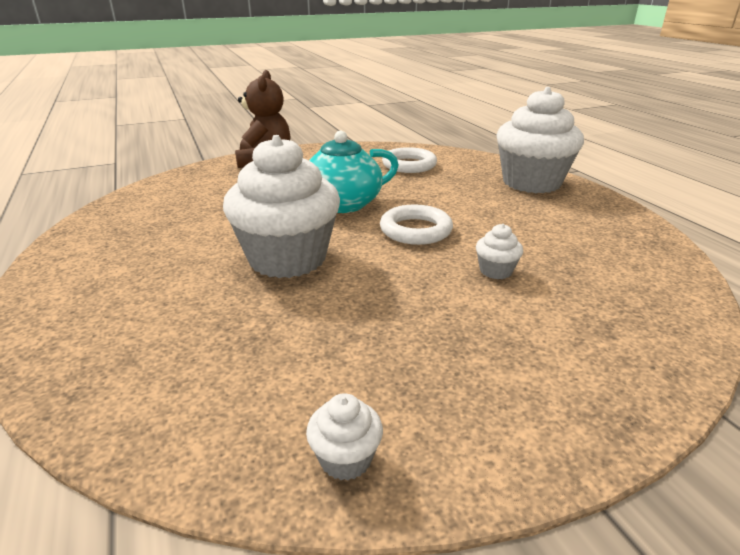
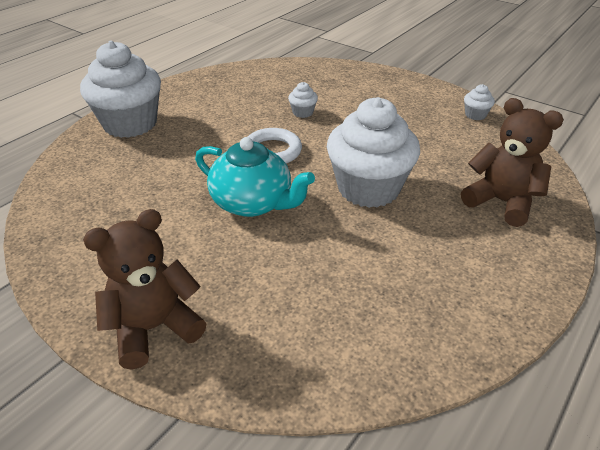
camera: 120 degrees left, 10 degrees up
white ring [382,147,437,173] -> none
none -> brown teddy bear [461,98,564,227]

